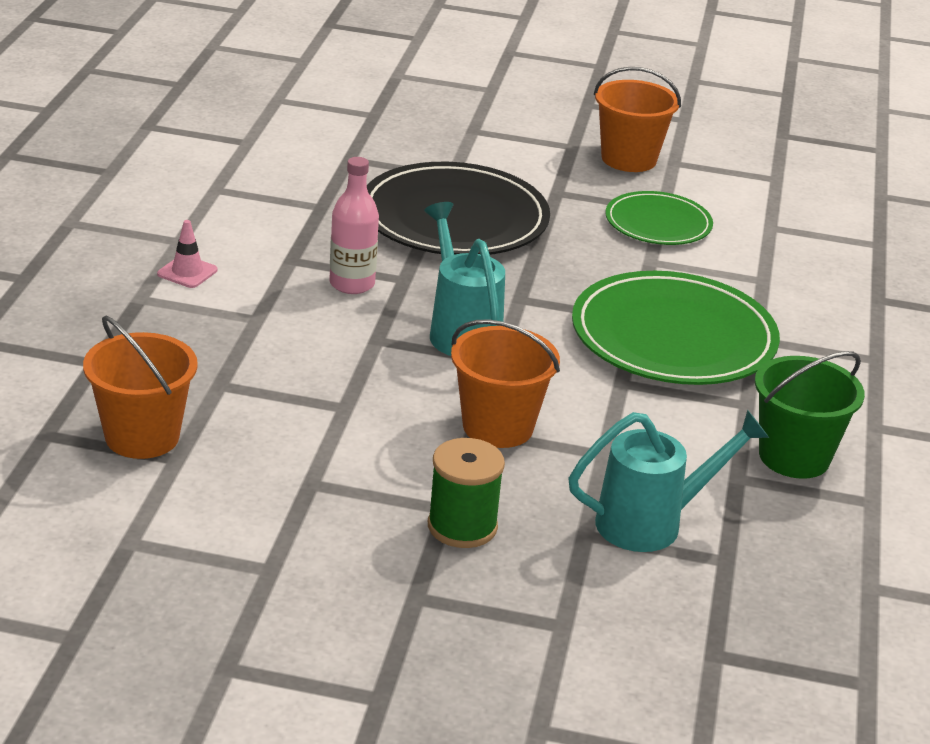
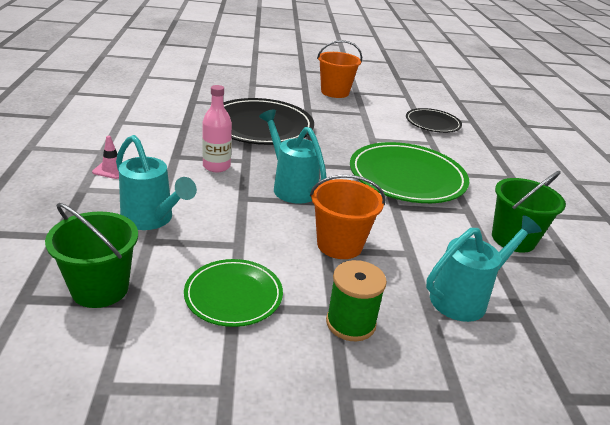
camera: 15 degrees left, 0 degrees up
orange bucket [83,316,198,459] -> green bucket [45,203,138,308]
green plate [605,191,713,245] -> green plate moved to [184,259,283,327]
none -> turquoise watering can [116,135,197,230]
none -> black plate [406,108,462,133]

